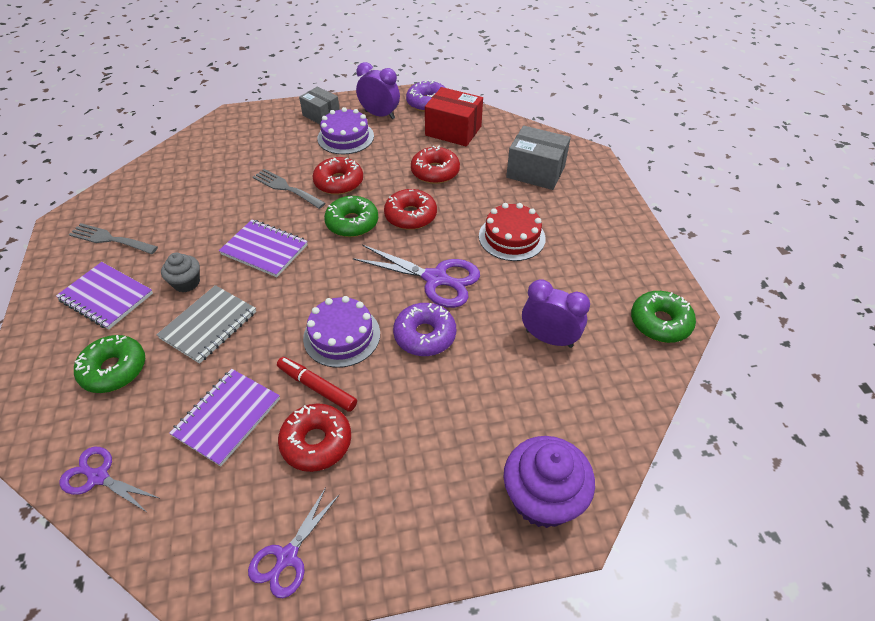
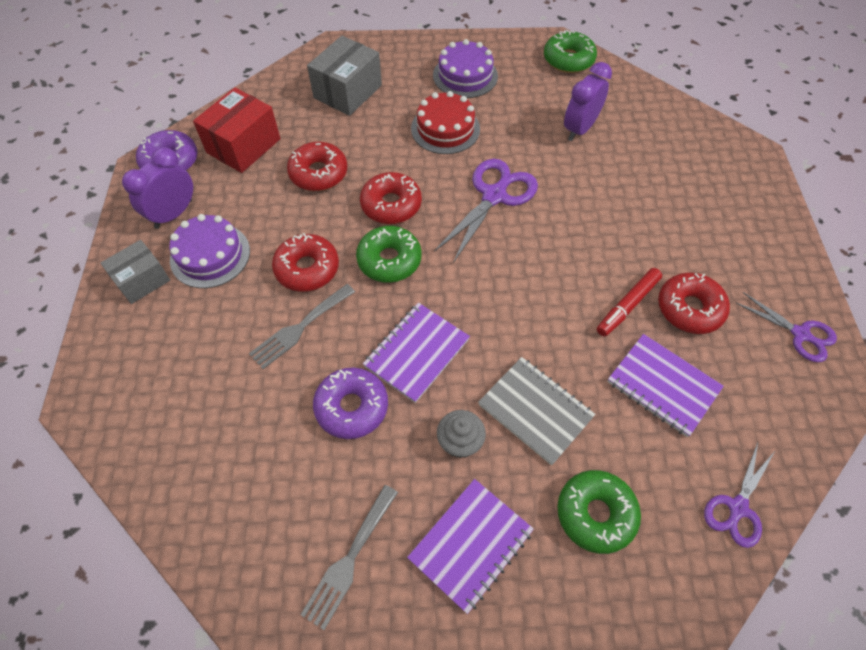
camera: 80 degrees left, 10 degrees up
purple cake [303,296,380,368] -> purple cake moved to [433,39,498,98]
purple donut [393,303,456,356] -> purple donut moved to [313,368,388,439]
purple cupcake [503,436,595,528] -> none

